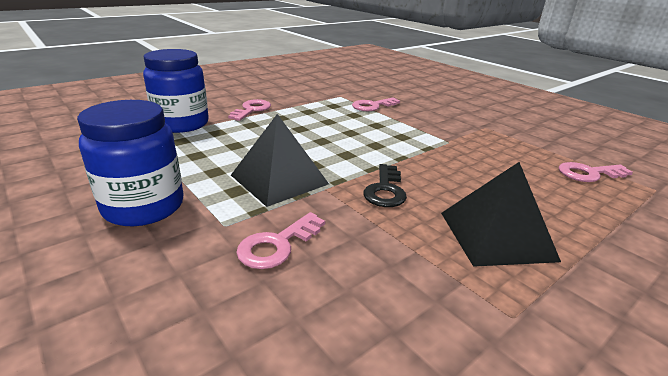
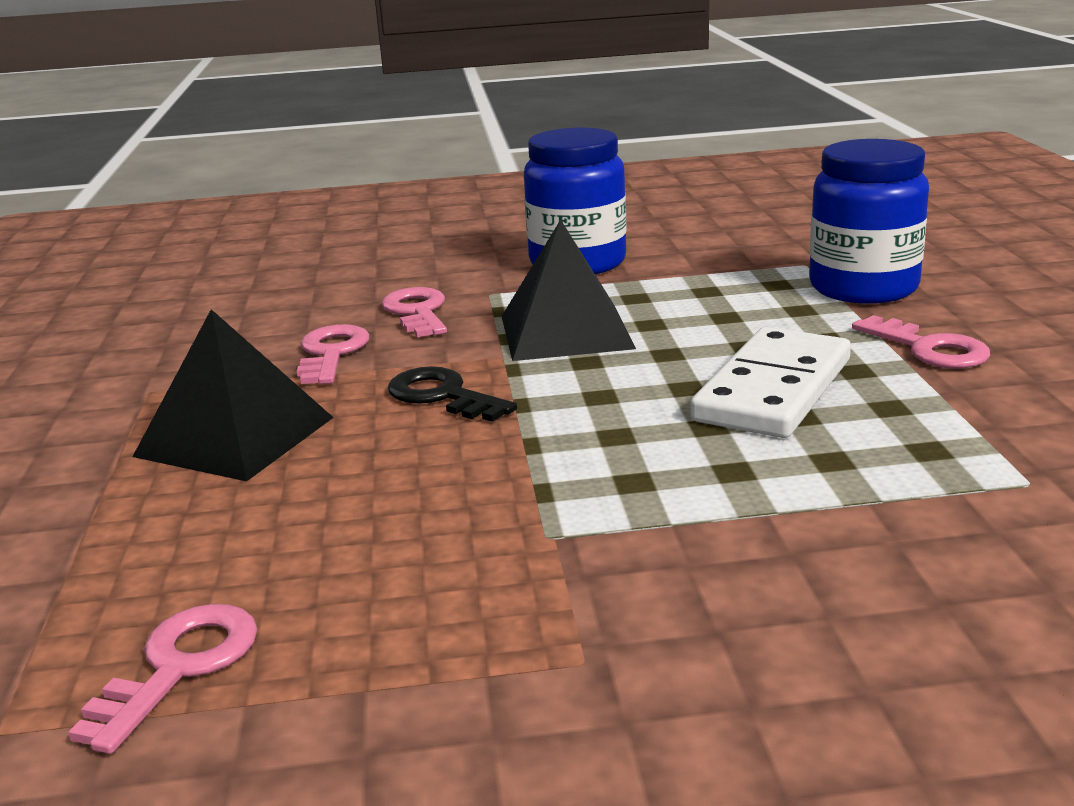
camera: 125 degrees right, 5 degrees down
pink key [352,97,400,111] -> pink key moved to [297,324,370,384]
none -> white domino [690,327,851,438]

